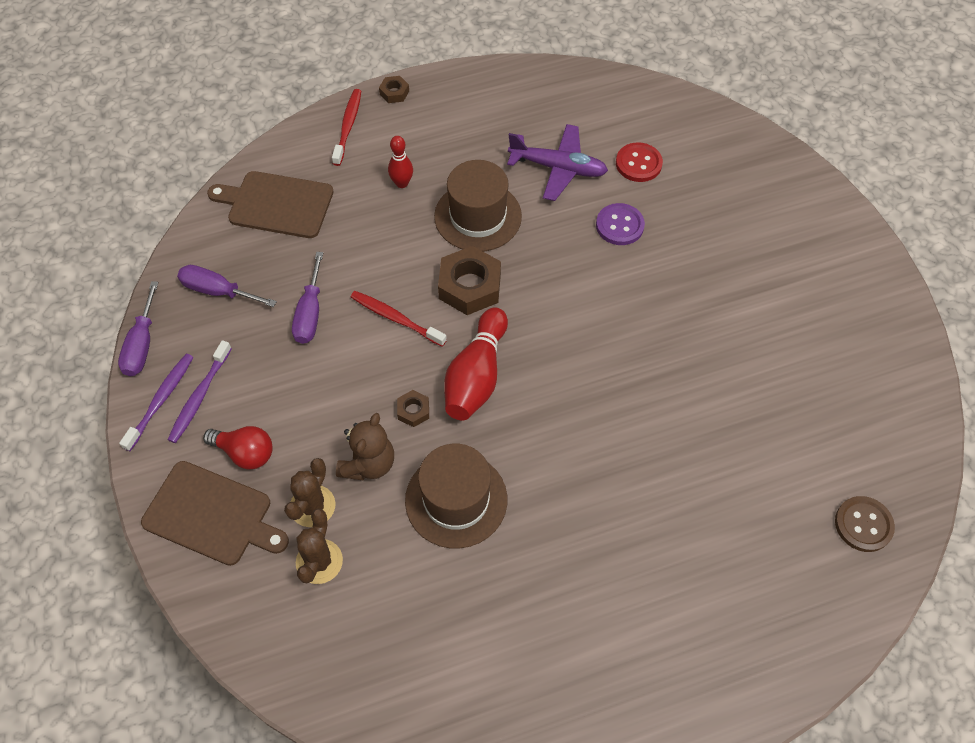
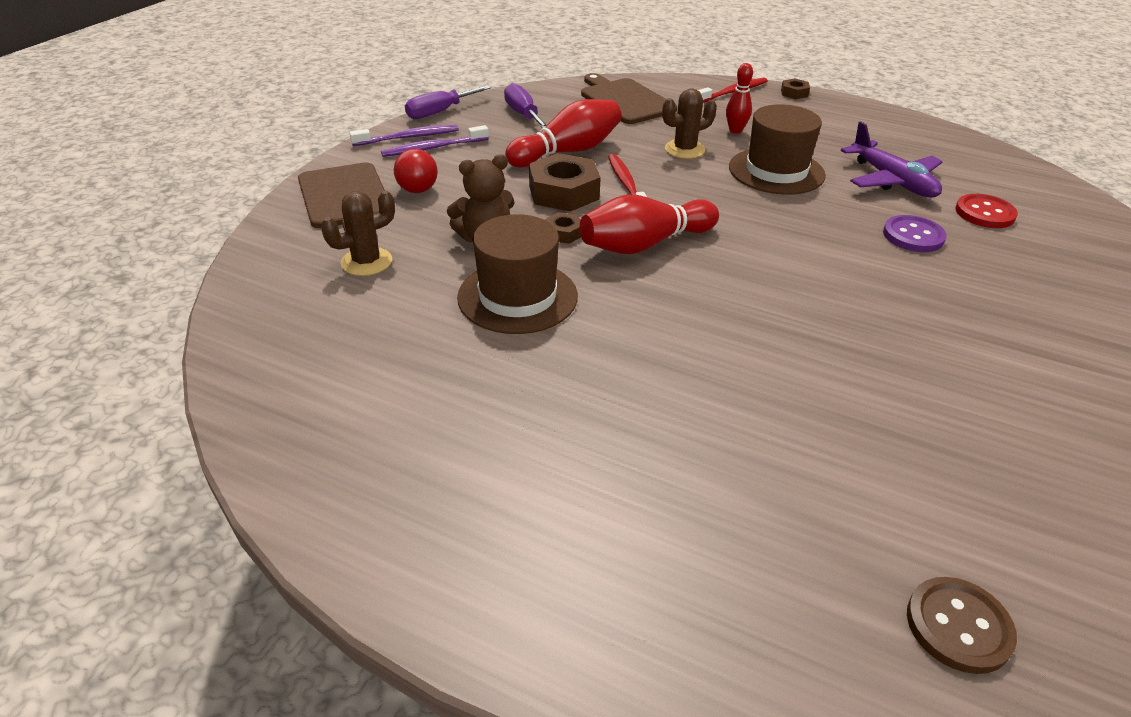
camera: 45 degrees right, 20 degrees down
brown cactus [284,458,335,527] -> brown cactus moved to [662,89,717,159]
purple screwdriver [292,252,323,344] -> red bowling pin [505,99,622,168]
brown nut [438,246,501,315] -> brown nut moved to [529,153,601,212]

